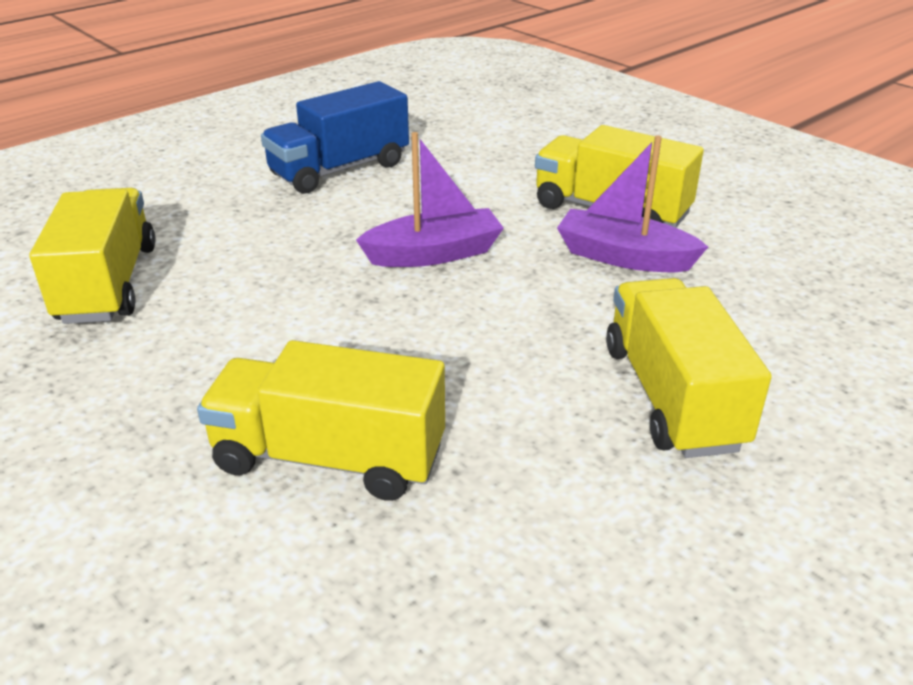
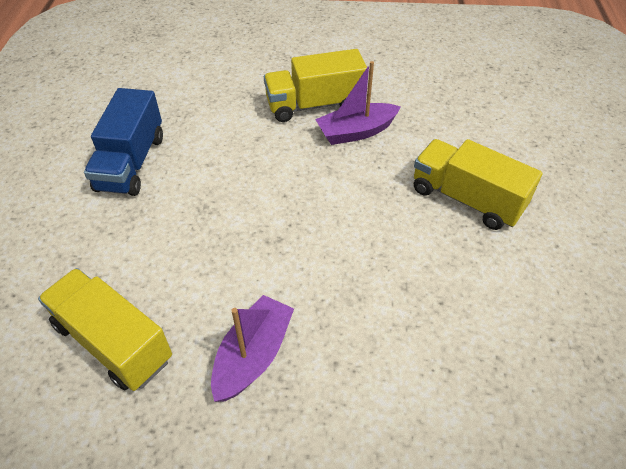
camera: 45 degrees left, 15 degrees up
yellow truck [197,340,445,501] -> none
purple boat [356,132,504,267] -> purple boat moved to [211,295,294,402]

